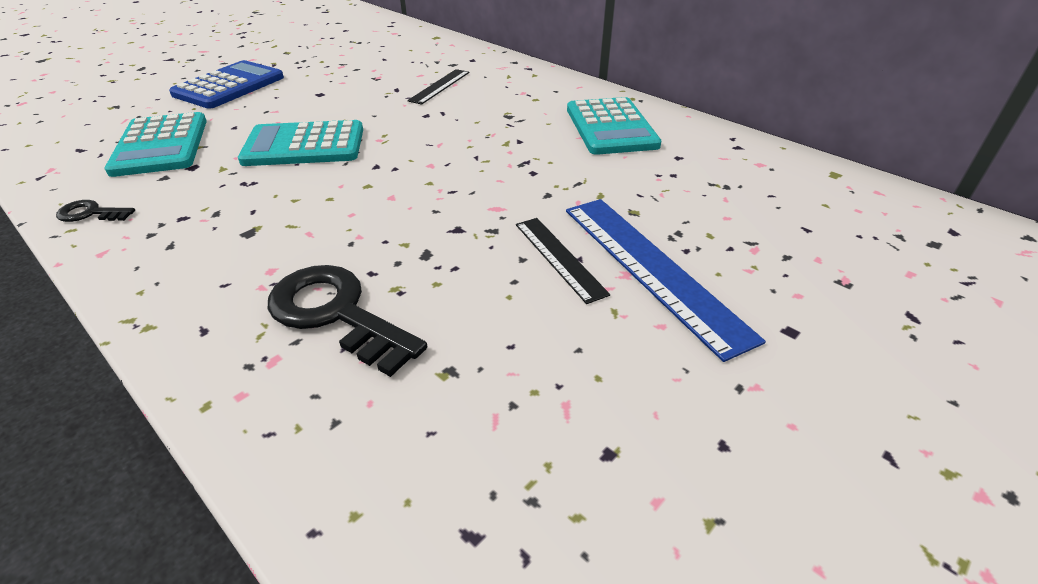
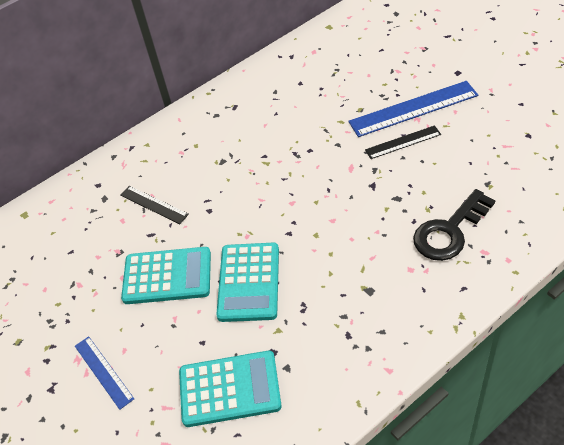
camera: 75 degrees left, 10 degrees up
black key [56,200,135,222] -> none
blue calculator [169,60,284,109] -> blue ruler [75,336,134,410]
turquoise calculator [567,97,661,155] -> turquoise calculator moved to [121,247,211,304]

